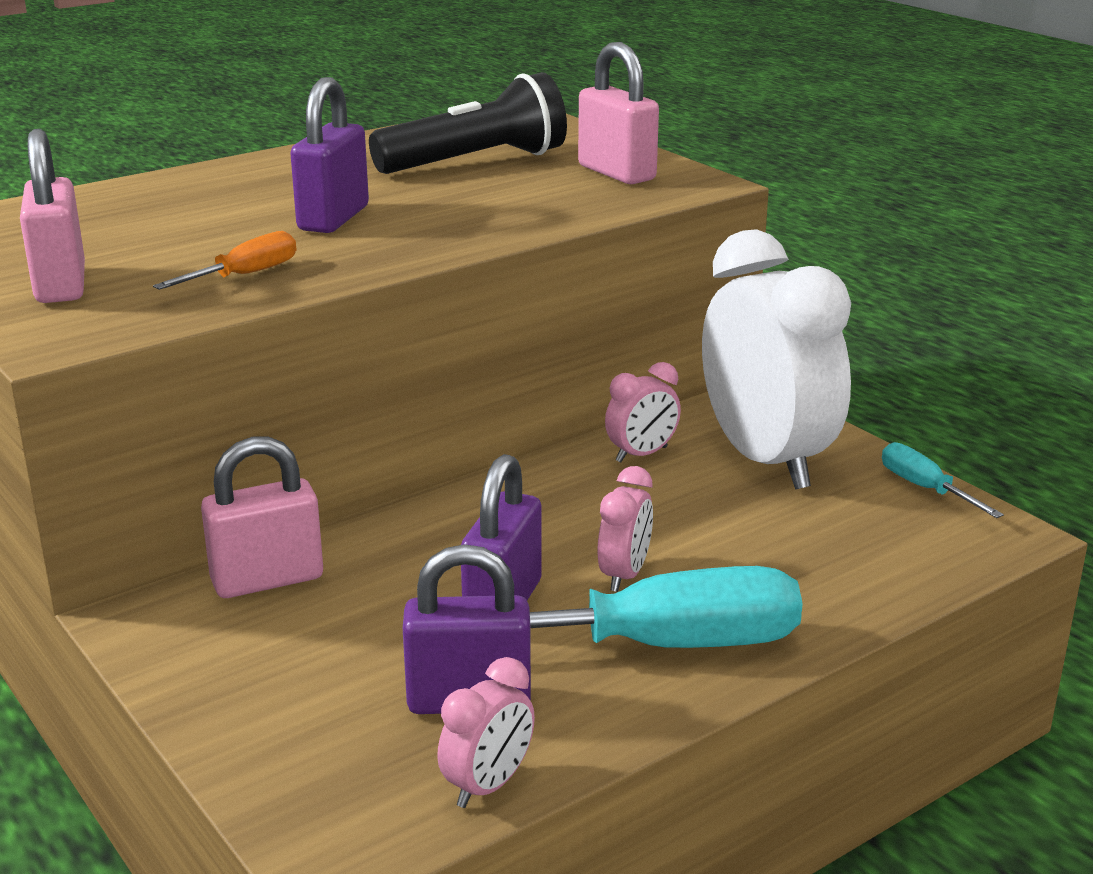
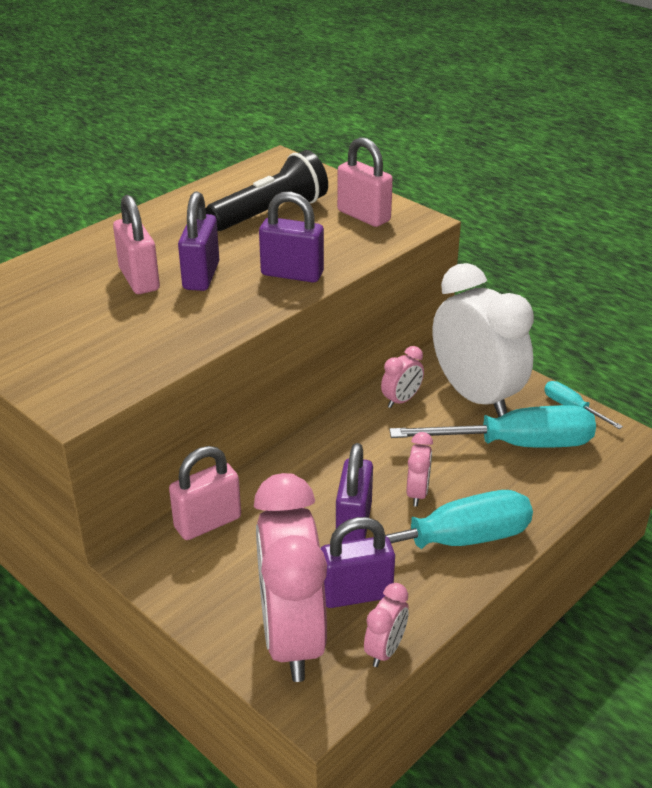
camera: 10 degrees left, 10 degrees up
pink padlock [20,129,85,303] -> pink padlock moved to [113,195,160,294]
orange screwdriver [153,231,296,290] -> none
none -> pink clock [254,473,327,682]
none -> purple padlock [259,192,324,283]
none -> turquoise screwdriver [389,405,596,448]

